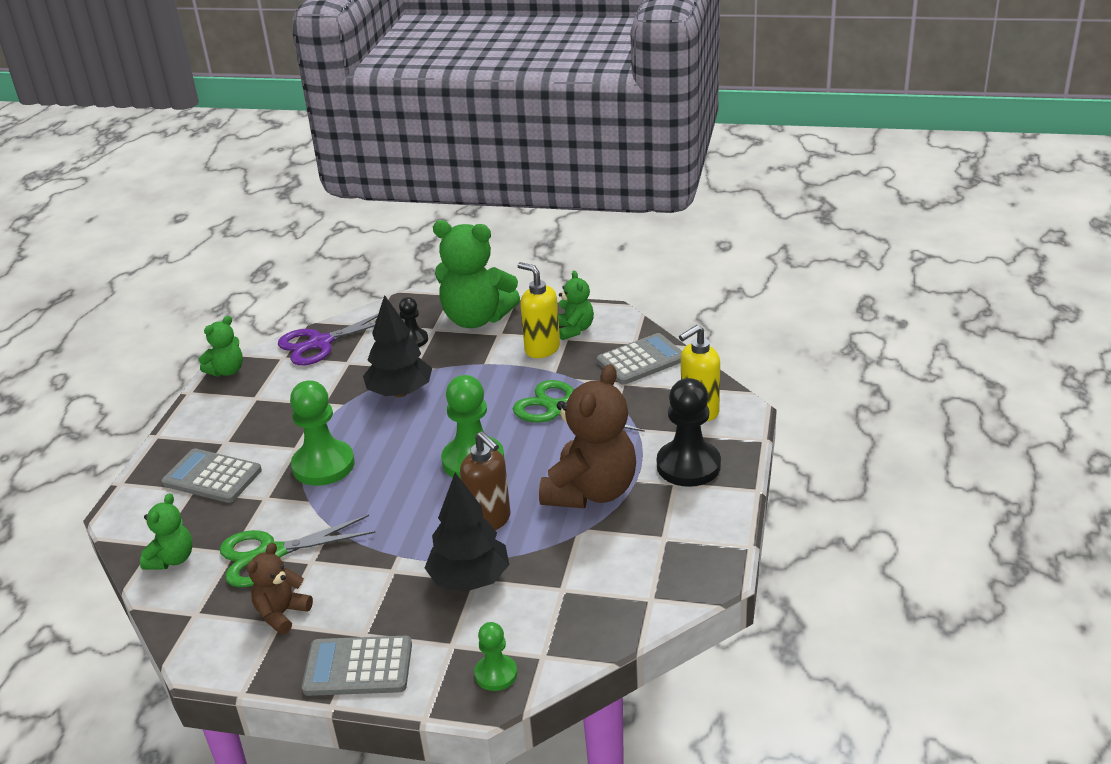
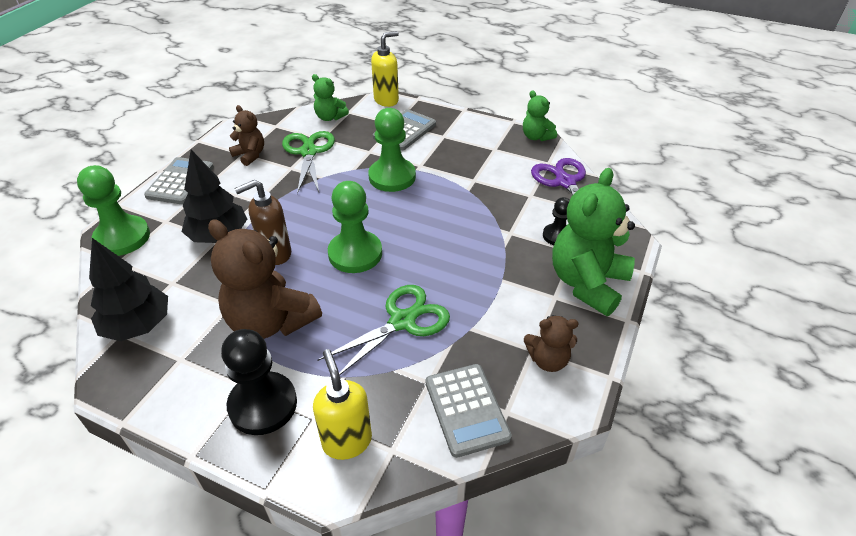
camera: 100 degrees right, 10 degrees up
black tree [363,295,432,397] -> black tree moved to [89,238,168,341]
green pawn [474,622,517,691] -> green pawn [77,165,150,256], size x1.80
yellow soap dispenser [517,262,560,358] -> yellow soap dispenser moved to [371,31,399,107]
green teddy bear [558,271,594,340] -> brown teddy bear [524,315,579,372]

